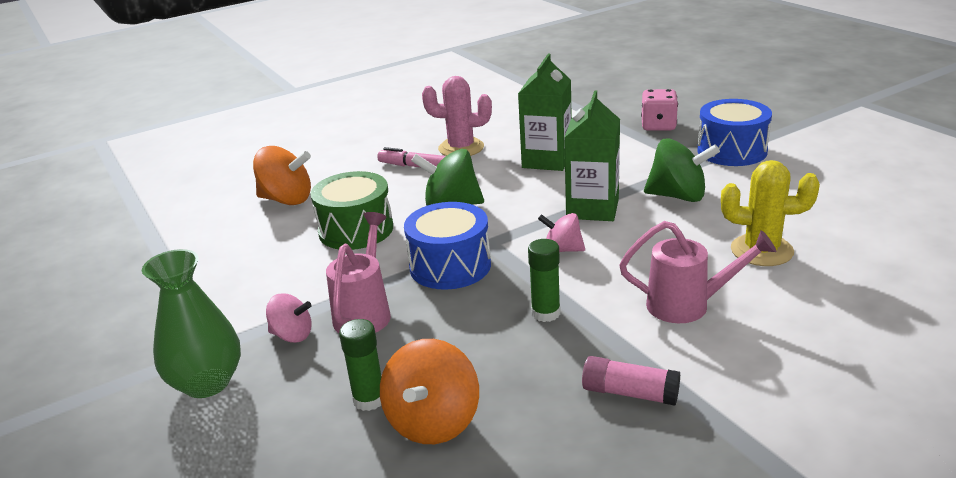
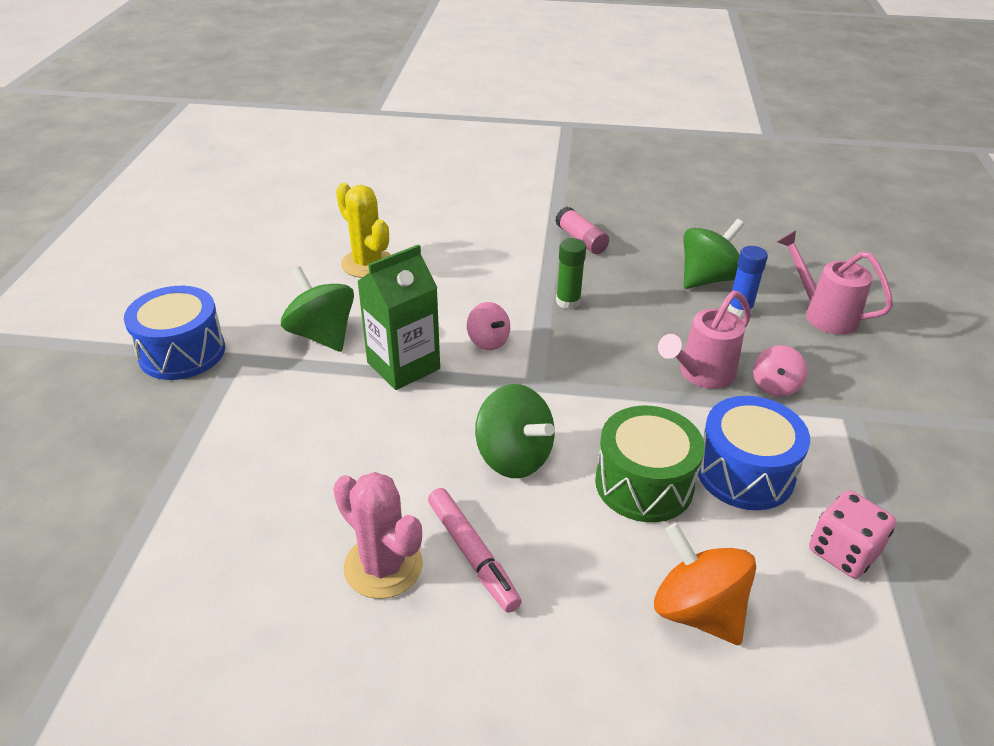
camera: 145 degrees left, 10 degrees up
green vase [142,249,241,398] -> none
pink spinning top [266,293,312,343] -> pink spinning top turned 120 degrees counterclockwise [753,345,808,397]
green glue stick [339,319,381,411] -> blue glue stick [727,246,768,317]
orange spinning top [380,339,479,444] -> green spinning top [684,219,744,289]
blue drum [404,202,491,290] -> blue drum moved to [698,396,810,510]
green carton [518,54,572,171] -> none
pink watering can [619,221,776,323] -> pink watering can moved to [777,230,893,335]
pink dice [641,89,678,131] -> pink dice moved to [809,490,896,578]

